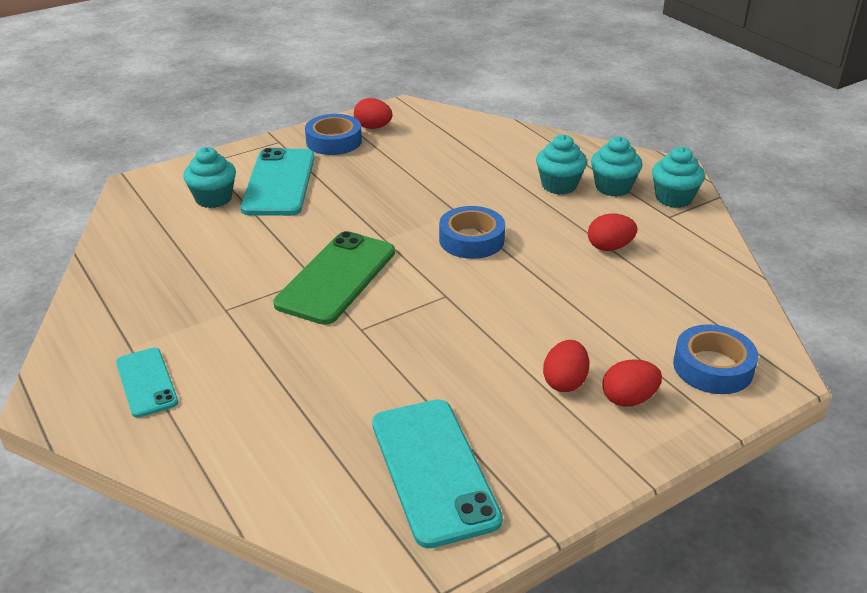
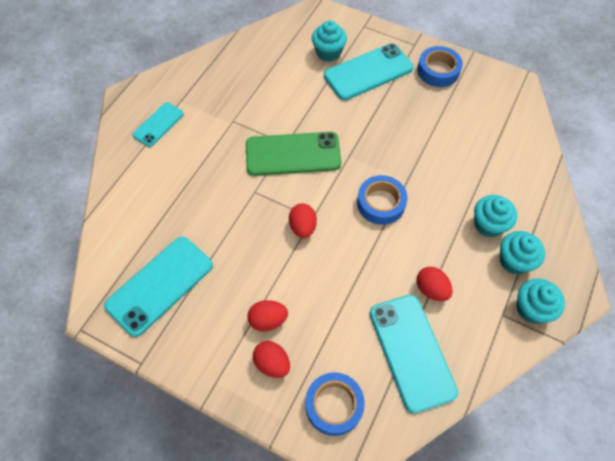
camera: 60 degrees right, 25 degrees up
red egg [354,98,393,129] -> red egg moved to [289,203,317,238]
none -> turquoise phone [369,295,458,414]

